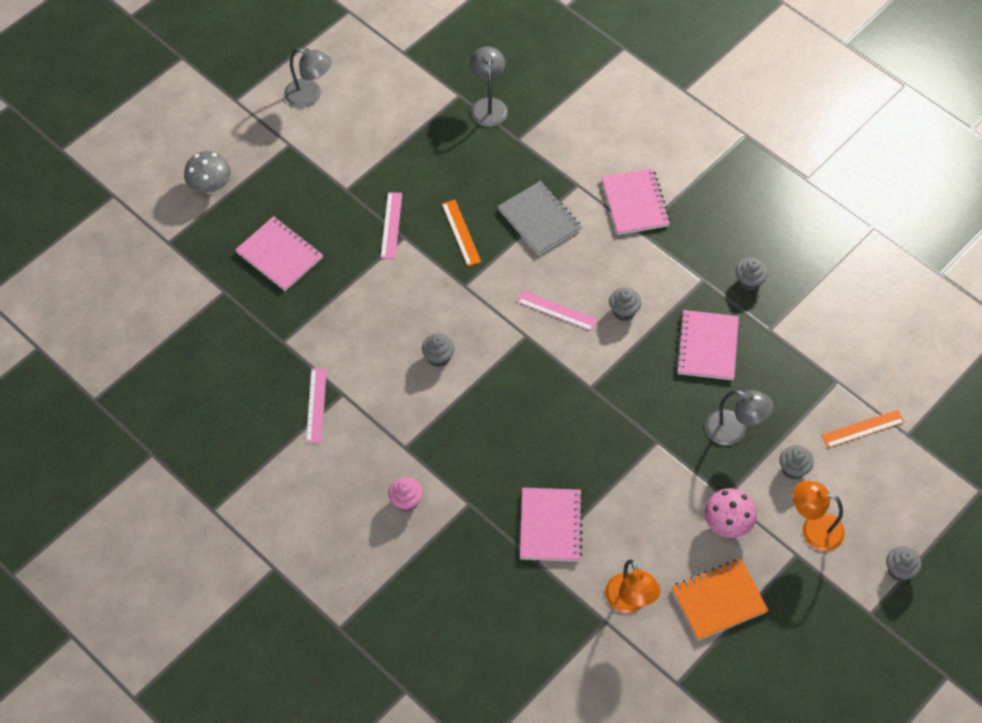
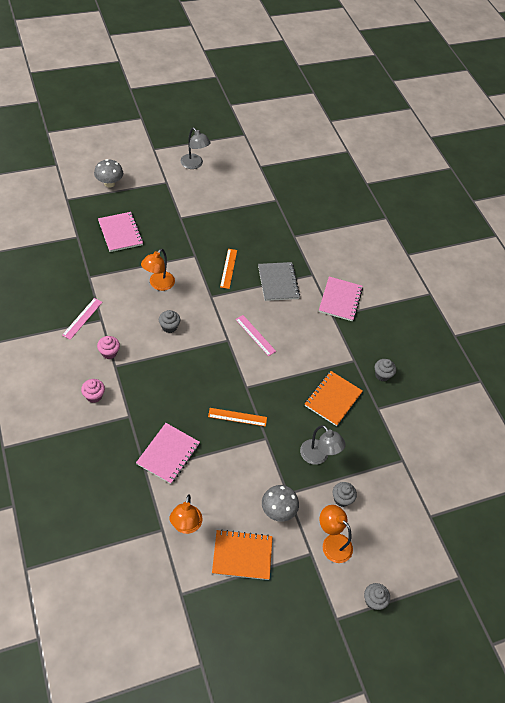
camera: 20 degrees right, 5 degrees down
pink ruler [381,192,402,259] -> none
grey lamp [470,47,508,127] -> none
grey cupcake [609,288,641,321] -> none
pink notebook [676,310,739,380] -> orange notebook [305,371,363,426]
pink mushroom [704,488,757,538] -> grey mushroom [262,485,299,522]
orange ruler [821,409,904,448] -> orange ruler moved to [208,408,267,427]
none -> pink cupcake [97,336,120,359]
none -> orange lamp [141,249,175,291]

